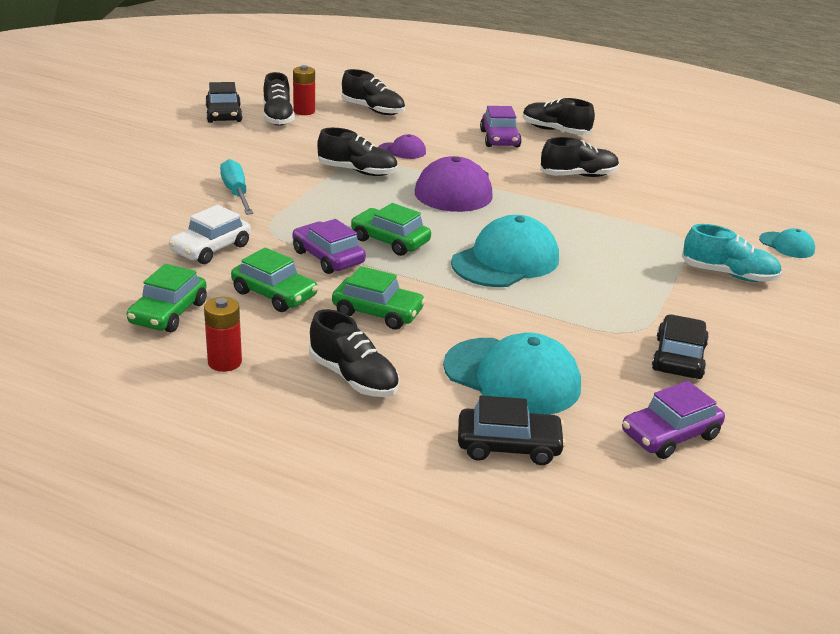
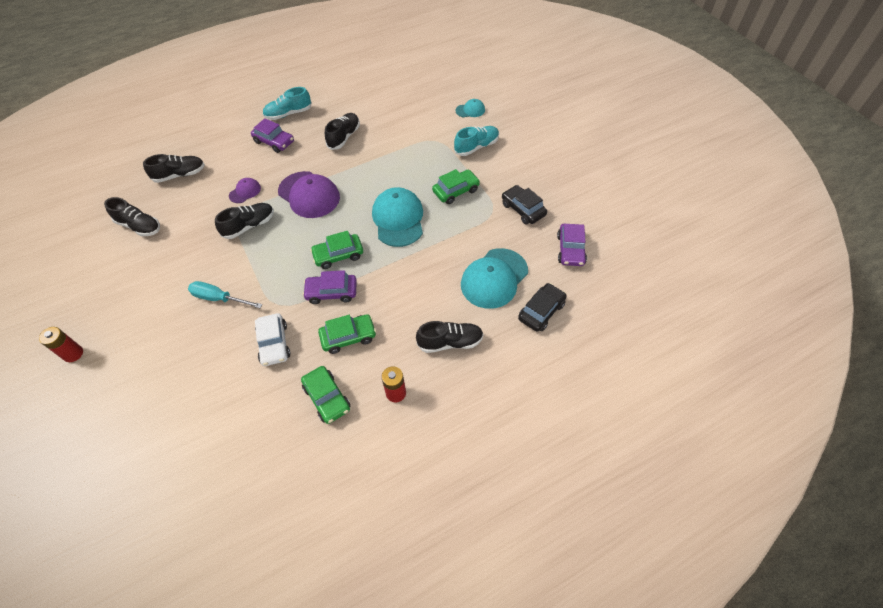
camera: 50 degrees left, 25 degrees up
black car [205,82,243,123] -> none
red battery [293,65,315,115] -> red battery moved to [39,327,83,362]
green car [332,266,426,330] -> green car moved to [432,169,480,204]
turquoise cap [443,333,581,415] -> turquoise cap turned 150 degrees clockwise [461,248,528,309]
black shoe [523,98,595,135] -> turquoise shoe [263,87,312,120]

